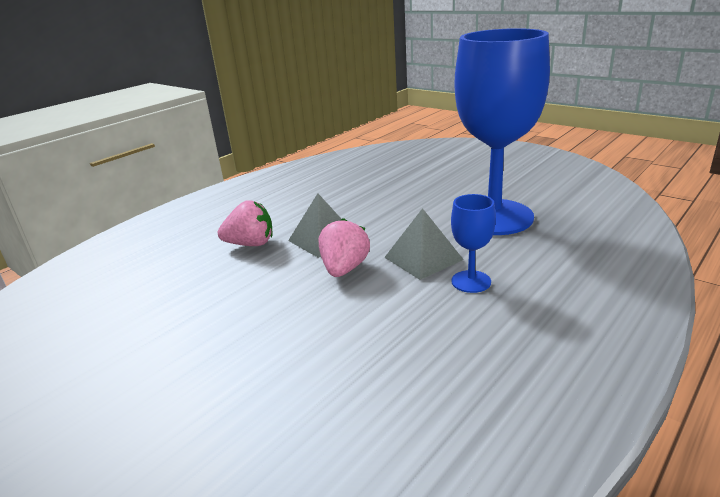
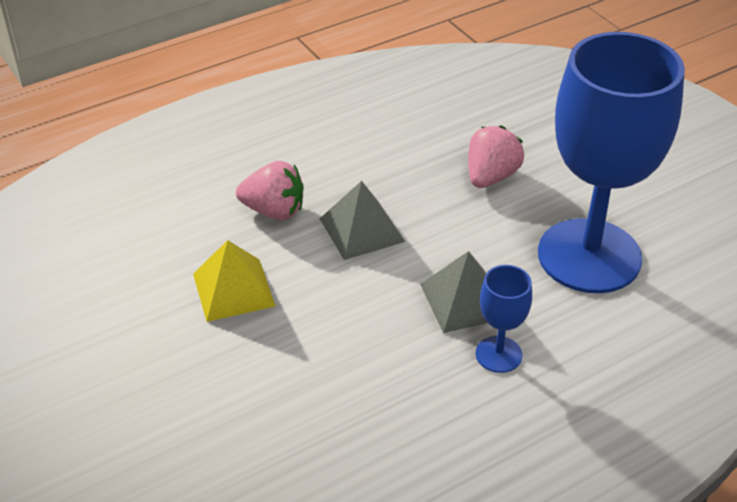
camera: 15 degrees right, 15 degrees up
pink strawberry [319,218,370,277] -> pink strawberry moved to [468,126,524,188]
none -> yellow pyramid [193,240,275,322]

